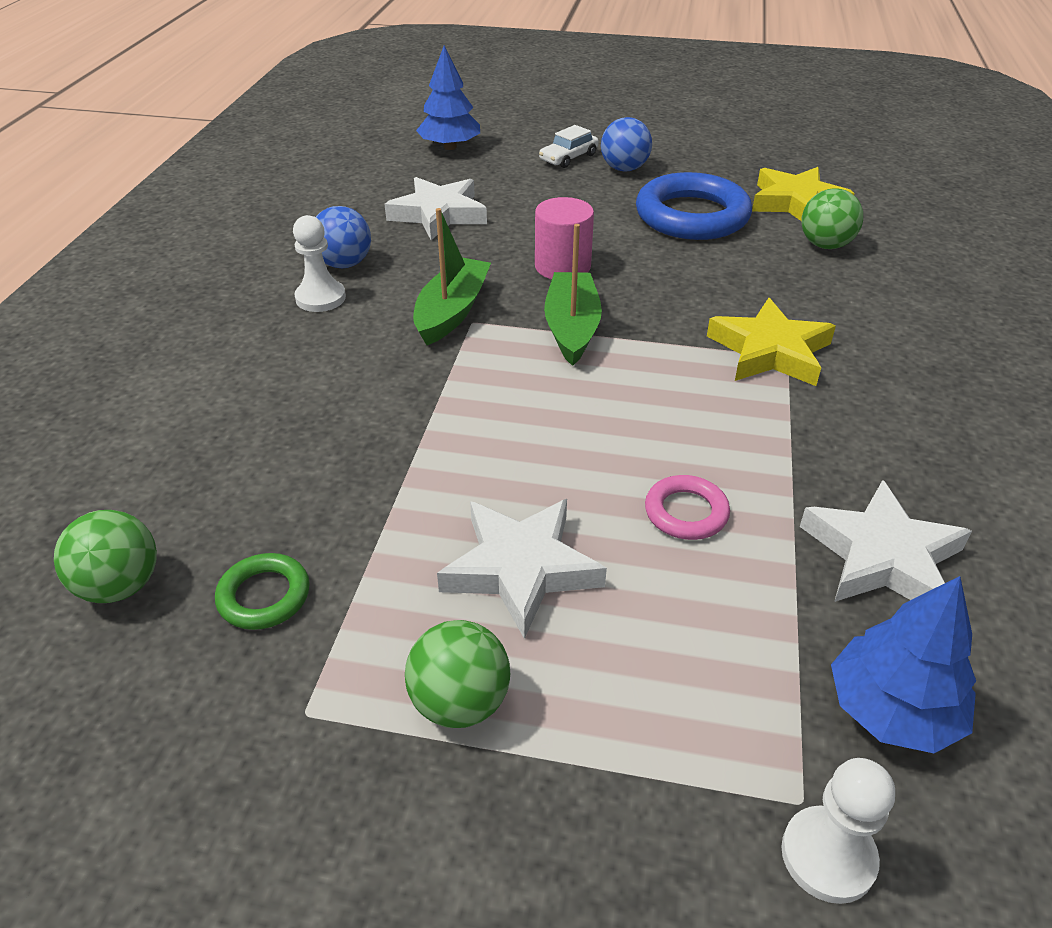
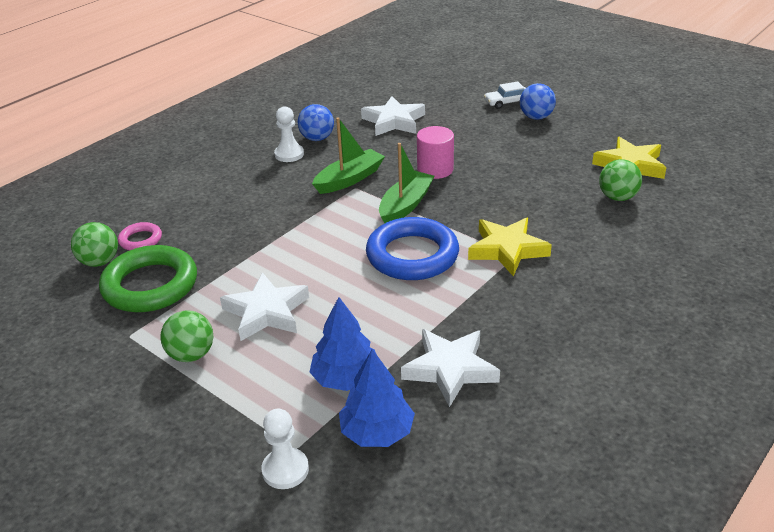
camera: 30 degrees right, 5 degrees down
green ring [215,553,310,630] -> green ring [99,245,197,312], size x2.07
blue tree [416,45,480,150] -> blue tree moved to [310,297,376,391]
blue ring [636,172,752,240] -> blue ring moved to [366,217,459,280]
pink ring [645,475,730,540] -> pink ring moved to [118,222,162,250]

